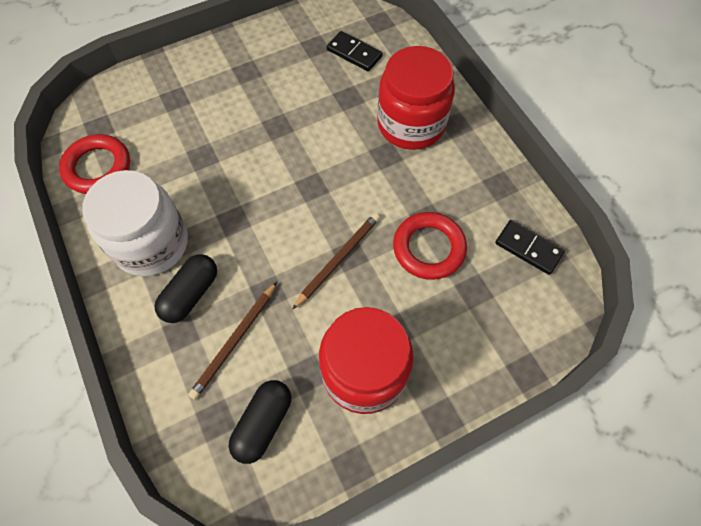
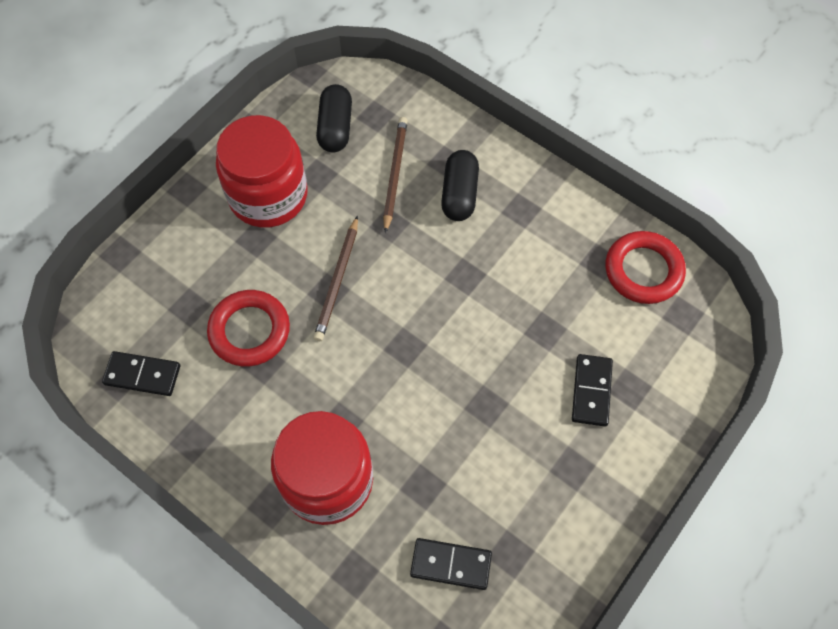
camera: 155 degrees right, 0 degrees up
white jar [82,170,188,276] -> none
none -> black domino [572,354,613,426]

